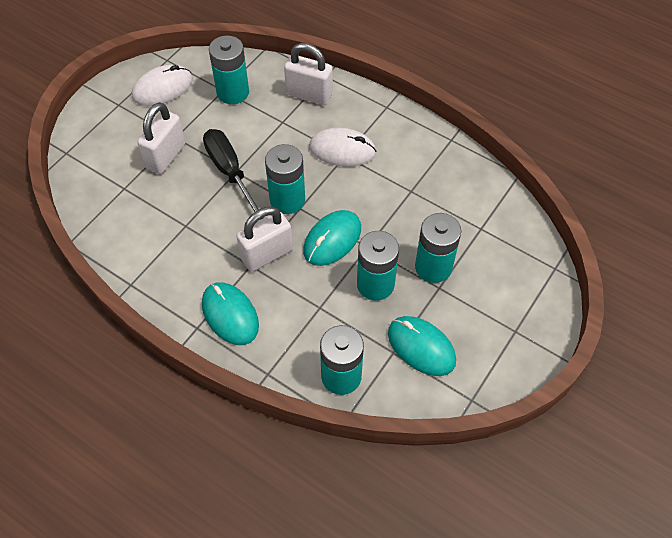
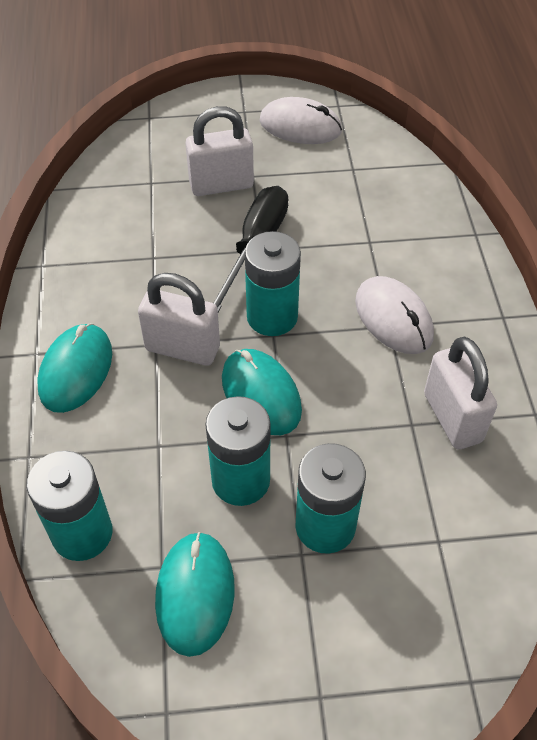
camera: 50 degrees right, 5 degrees down
turquoise battery [209,35,249,104] -> none
white padlock [284,43,333,105] -> white padlock moved to [424,336,497,449]
turquoise mouse [303,210,361,266] -> turquoise mouse turned 60 degrees clockwise [222,349,302,435]

